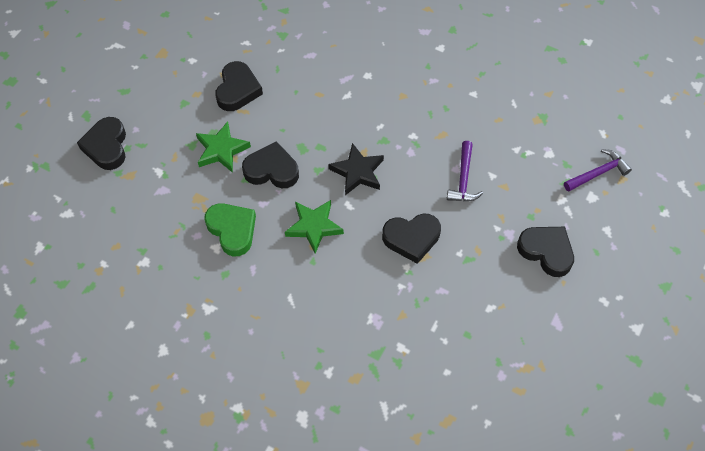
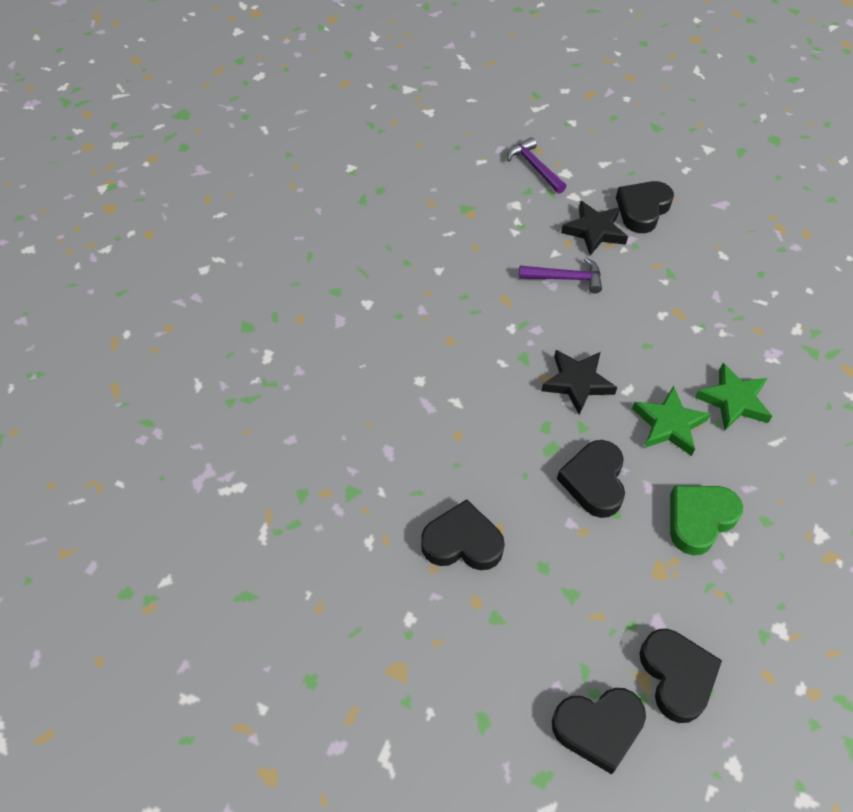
camera: 95 degrees left, 5 degrees down
green star [196,121,251,173] -> green star moved to [695,363,772,431]
black heart [382,214,441,264] -> black heart moved to [639,629,722,723]
none -> black star [561,201,628,255]

